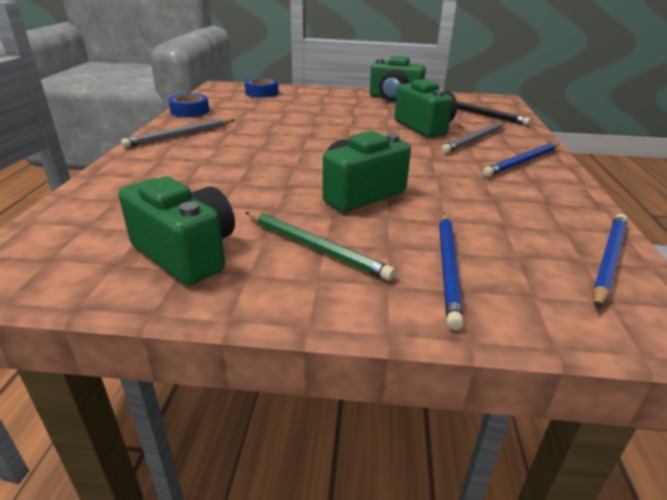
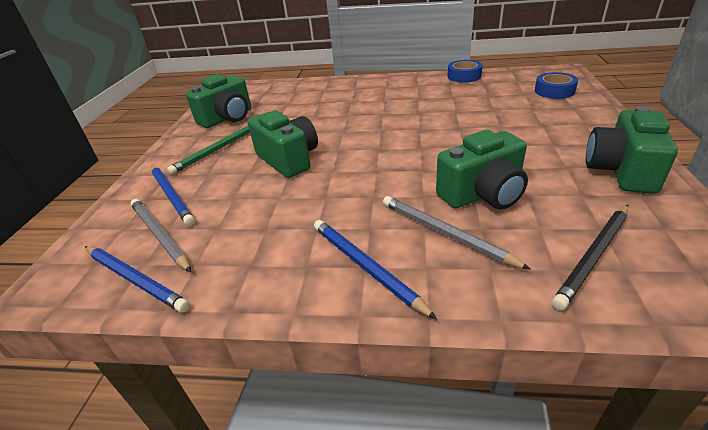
camera: 95 degrees right, 5 degrees up
grey pencil [121,119,234,148] -> grey pencil moved to [131,199,191,272]
blue pencil [439,213,464,330] -> blue pencil turned 135 degrees counterclockwise [151,165,195,226]

